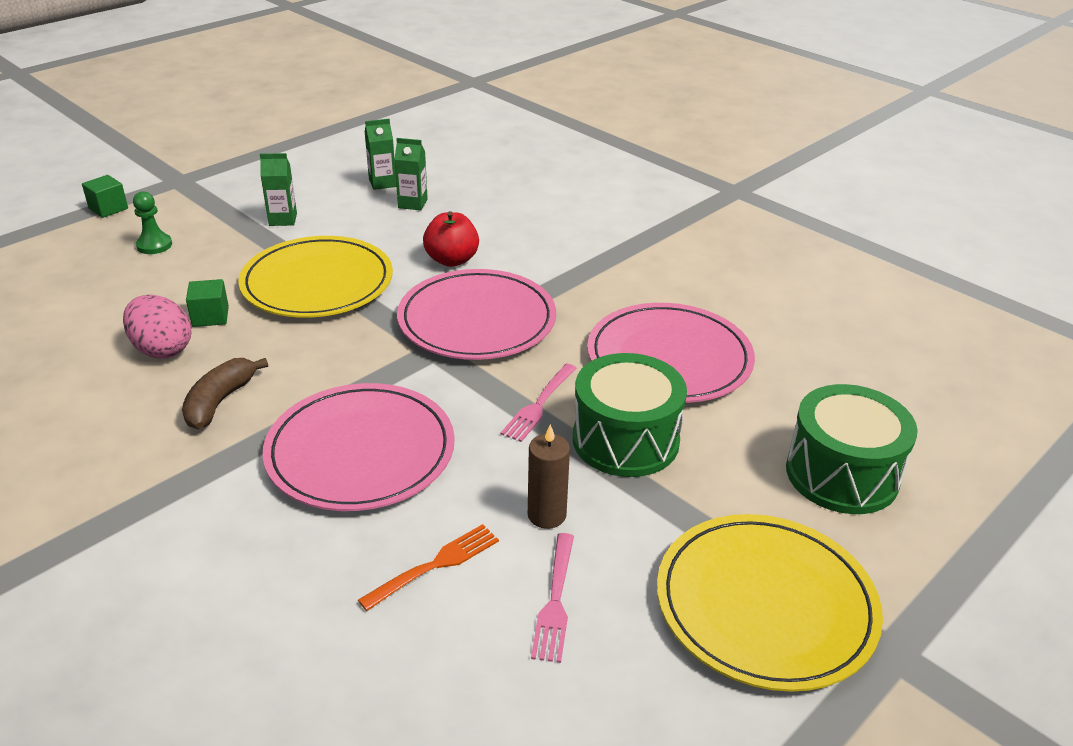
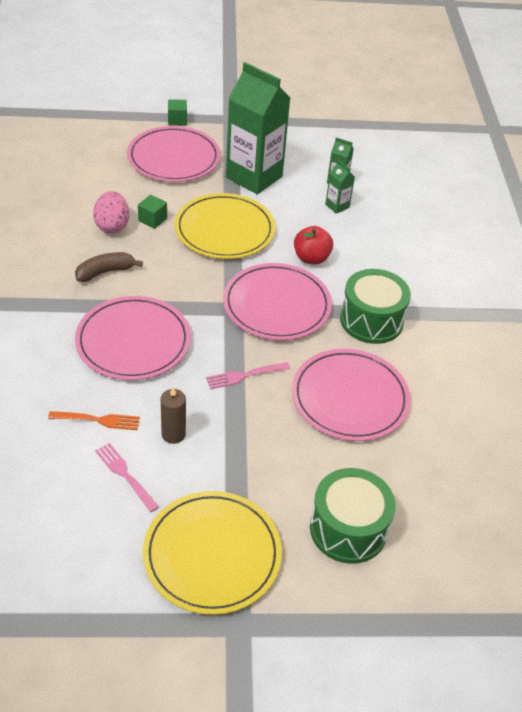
camera: 40 degrees right, 10 degrees up
green pawn [133,191,172,254] -> pink plate [127,126,221,182]
green carton [260,153,297,226] -> green carton [226,62,291,194], size x2.40
pink fork [531,533,574,663] -> pink fork turned 90 degrees clockwise [95,443,159,512]
green drum [573,353,687,477] -> green drum moved to [340,269,411,344]

